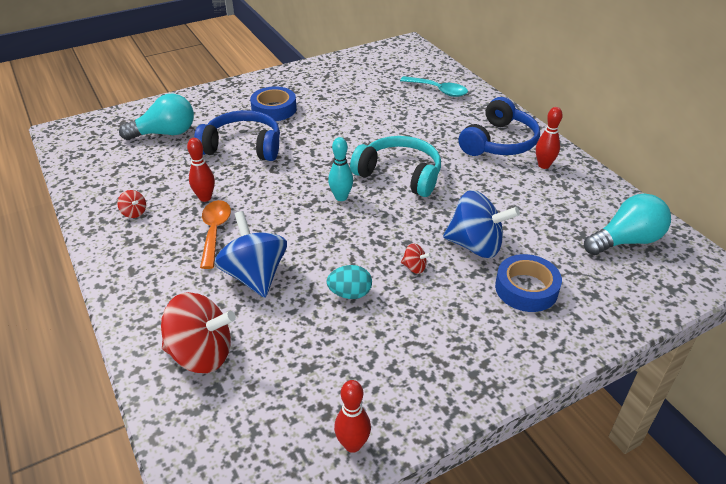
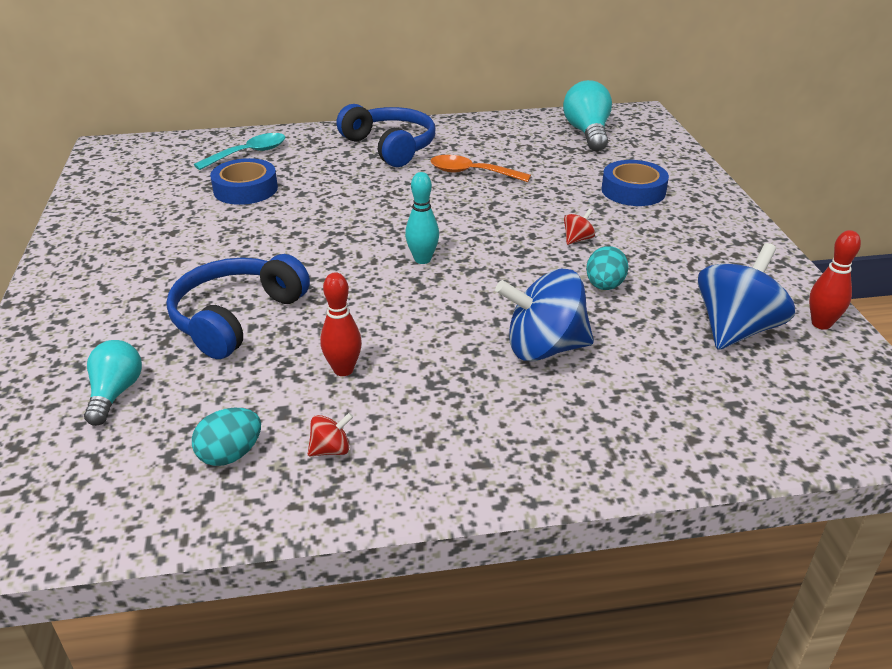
camera: 70 degrees left, 5 degrees down
turquoise light bulb [119,94,194,140] -> turquoise light bulb [84,340,142,426], size x0.66
red spinning top [161,292,236,373] -> none
orange spoon [200,200,231,269] -> orange spoon moved to [430,155,531,182]
blue tape [250,86,297,121] -> blue tape moved to [210,158,278,205]
turquoise headphones [350,136,441,197] -> none
blue spinning top [443,190,520,258] -> blue spinning top moved to [698,243,795,350]
red bowling pin [536,107,563,169] -> none
none -> turquoise egg [192,408,261,466]

